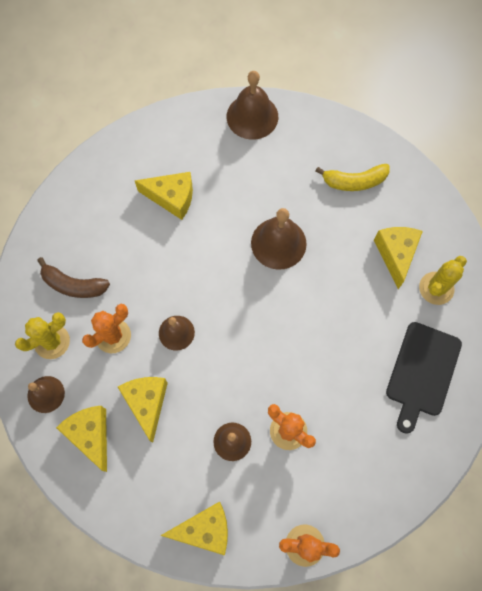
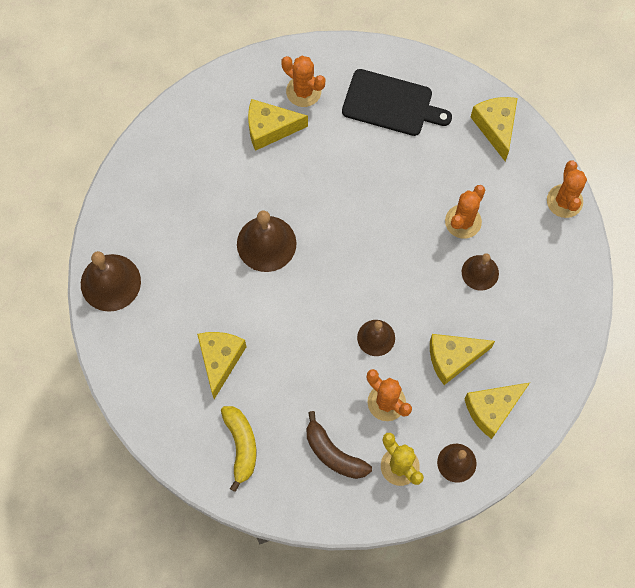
camera: 95 degrees left, 0 degrees up
brown banana [37,257,110,298] -> brown banana turned 120 degrees clockwise [307,411,372,479]
yellow cheese [160,502,228,556] -> yellow cheese moved to [471,97,518,161]
yellow banana [316,164,390,191] -> yellow banana moved to [221,406,256,492]
yellow cactus [419,256,467,305] -> orange cactus [281,56,325,107]

